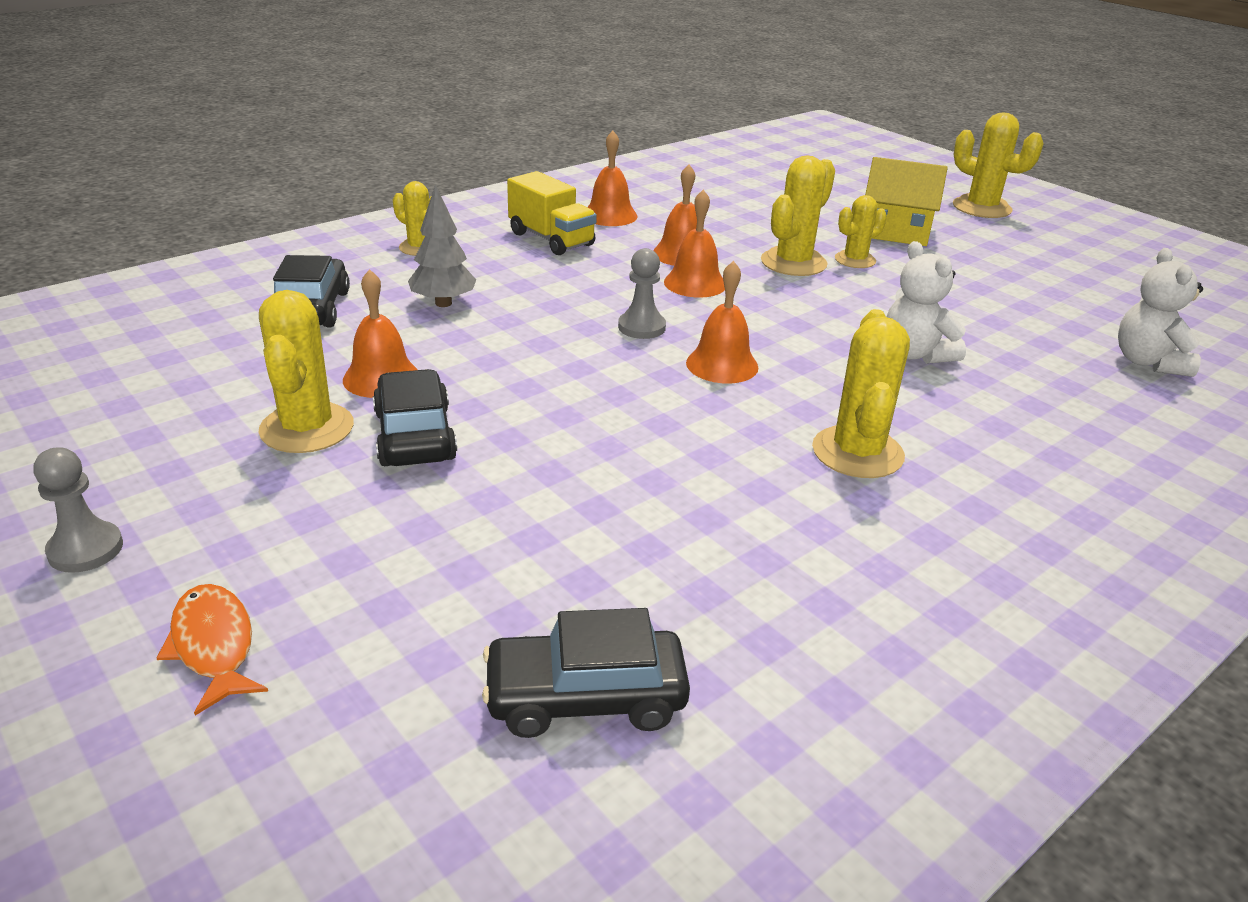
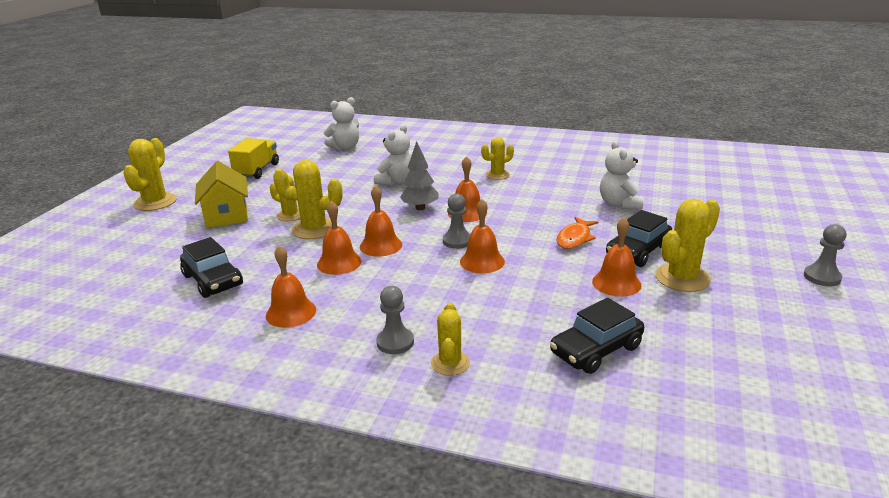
camera: 120 degrees left, 5 degrees down
orange fish [156,584,268,715] -> orange fish moved to [556,217,598,249]
grey tree [408,184,476,307] -> grey tree moved to [400,141,438,210]
black car [482,608,690,738] -> black car moved to [180,237,243,298]
yellow truck [507,171,597,255] -> yellow truck moved to [228,138,279,179]
yellow cactus [812,309,910,478] -> yellow cactus [481,137,514,180], size x0.63
none -> grey pawn [376,286,414,354]
none -> orange bell [460,199,505,273]
none -> white teddy bear [600,141,644,209]

